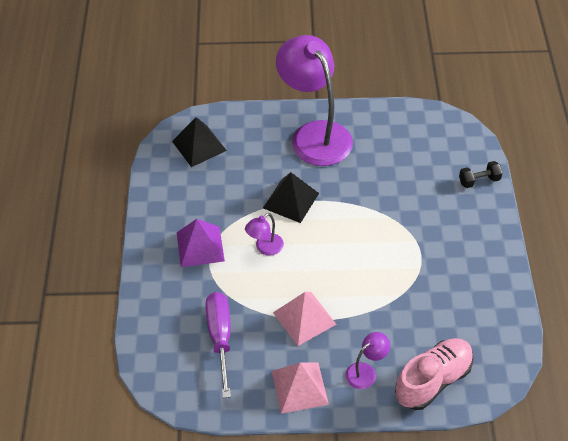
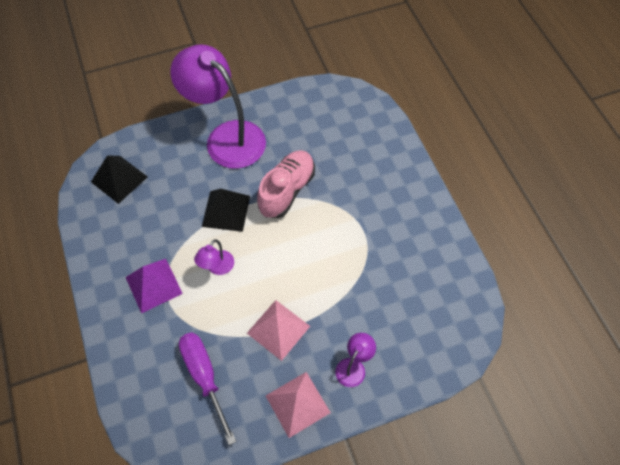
camera: 20 degrees left, 10 degrees up
pink shoe [395,338,474,410] -> pink shoe moved to [257,150,315,218]
black dumbbell [459,161,503,188] -> none

